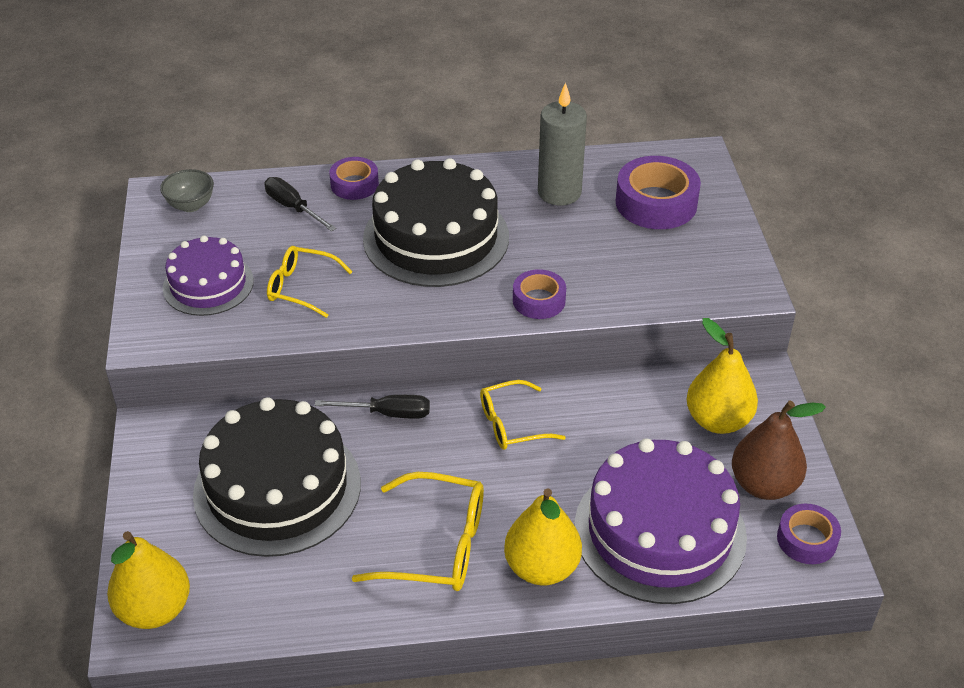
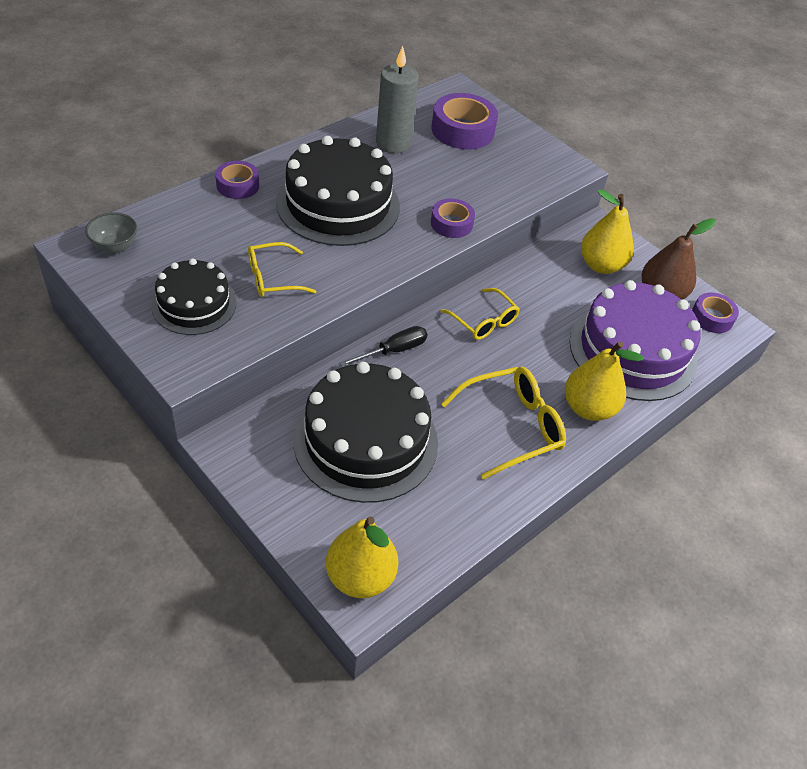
camera: 40 degrees left, 5 degrees up
purple cake [163,235,254,316] -> black cake [151,259,236,335]
black screwdriver [264,177,336,232] -> none
yellow glasses [480,380,566,450] -> yellow glasses turned 75 degrees counterclockwise [441,288,520,340]

